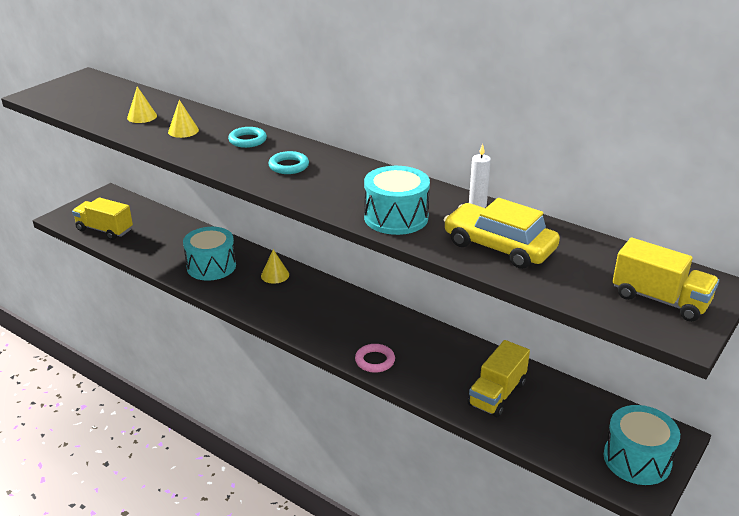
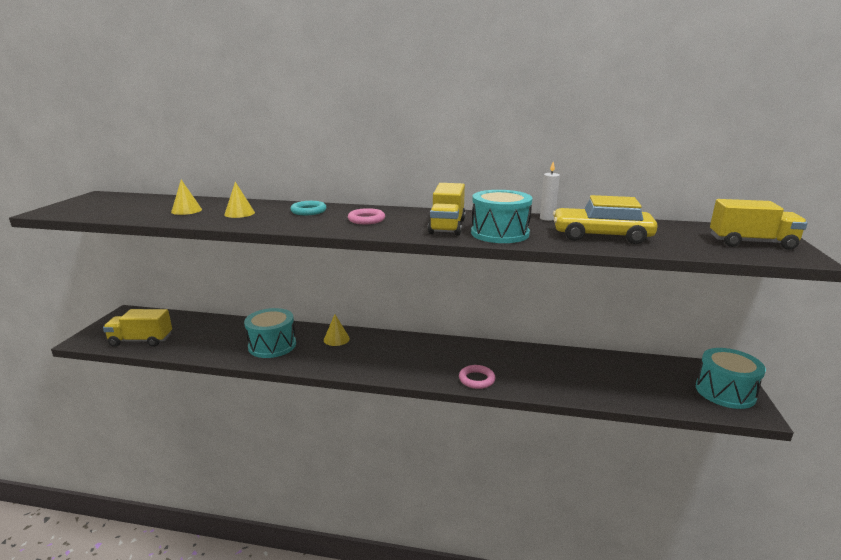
camera: 25 degrees left, 10 degrees down
turquoise ring [268,151,309,174] -> pink ring [348,208,385,224]
yellow truck [468,340,530,417] -> yellow truck moved to [428,183,466,236]

